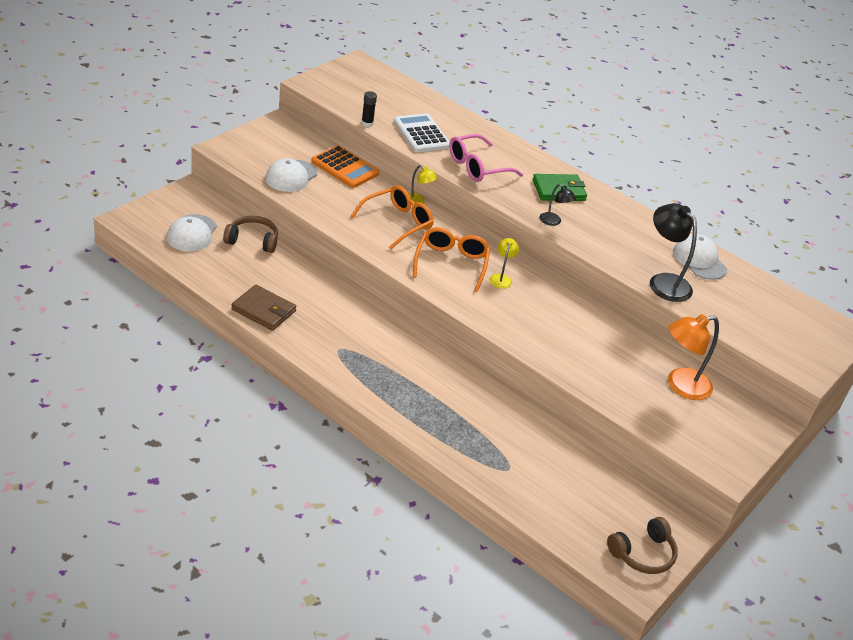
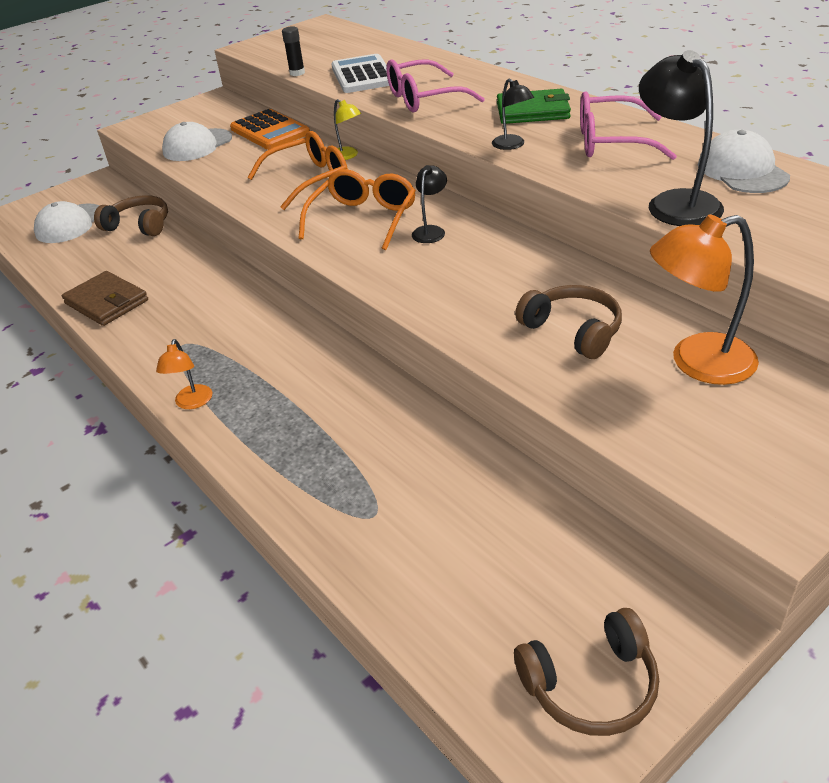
camera: 20 degrees right, 0 degrees up
yellow lamp [490,238,519,289] -> black lamp [412,165,447,243]
none -> orange lamp [156,339,212,409]
none -> brown headphones [515,285,622,359]
none -> pink glasses [580,91,677,160]

